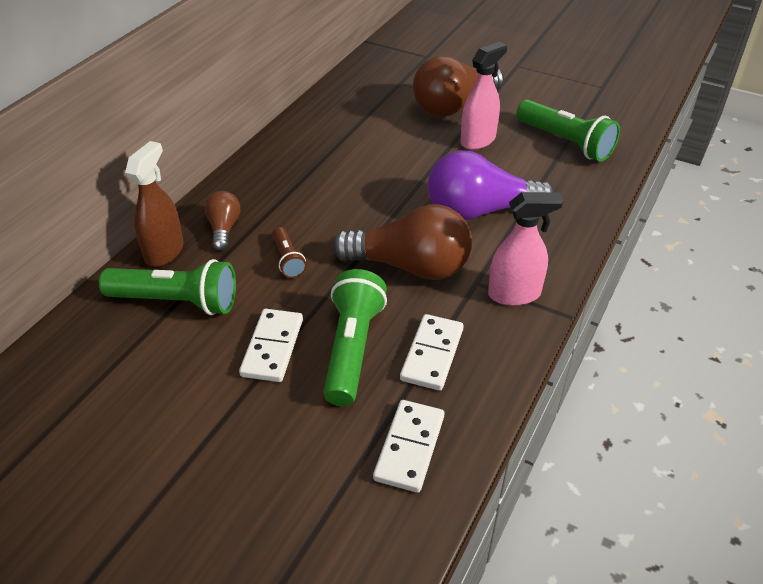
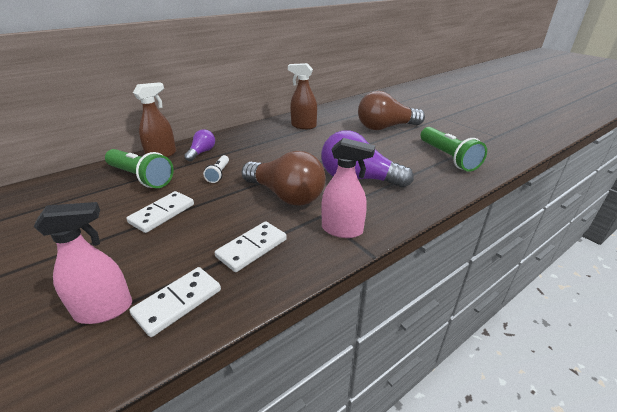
camera: 25 degrees right, 10 degrees down
brown light bulb [205,191,240,251] -> purple light bulb [184,129,215,161]
brown flashlight [272,227,307,278] -> white flashlight [203,155,229,183]
green flashlight [323,269,387,406] -> none
pink spray bottle [460,42,507,150] -> pink spray bottle moved to [33,202,132,324]
none -> brown spray bottle [288,63,317,129]

